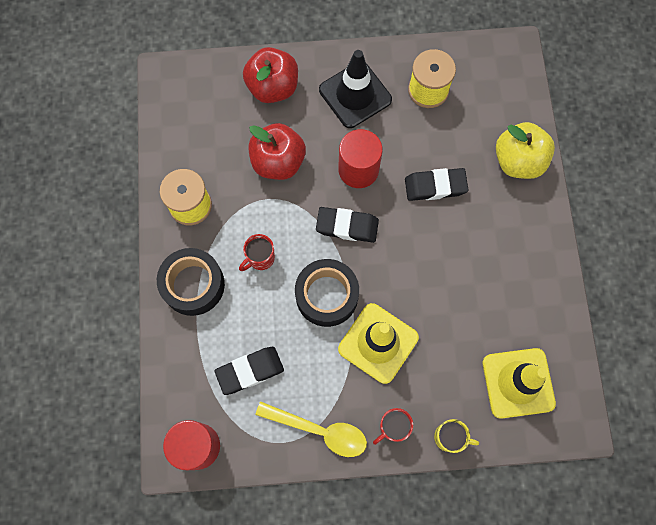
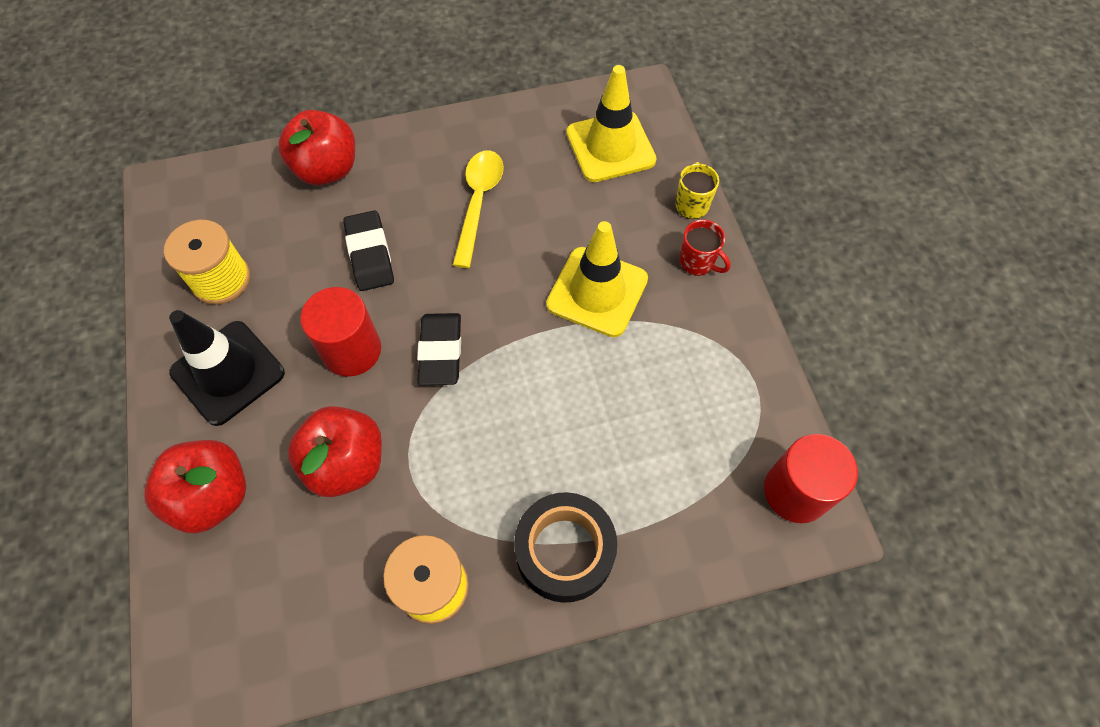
camera: 100 degrees left, 10 degrees down
black eraser [215,347,284,395] -> none
red mug [239,234,275,271] -> none
yellow spoon [255,401,367,457] -> yellow spoon moved to [453,150,504,268]
black tape [295,259,359,327] -> none
yellow apple [496,122,555,179] -> red apple [278,110,355,185]

